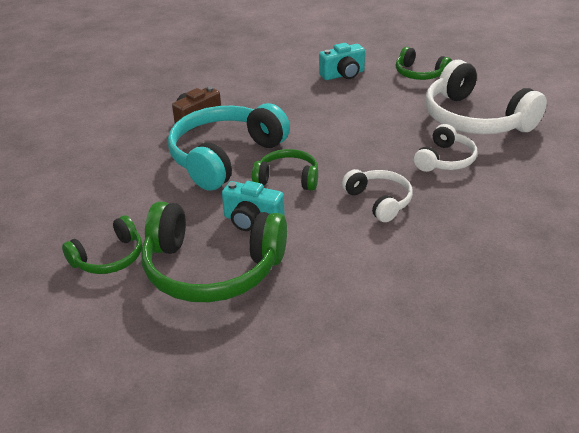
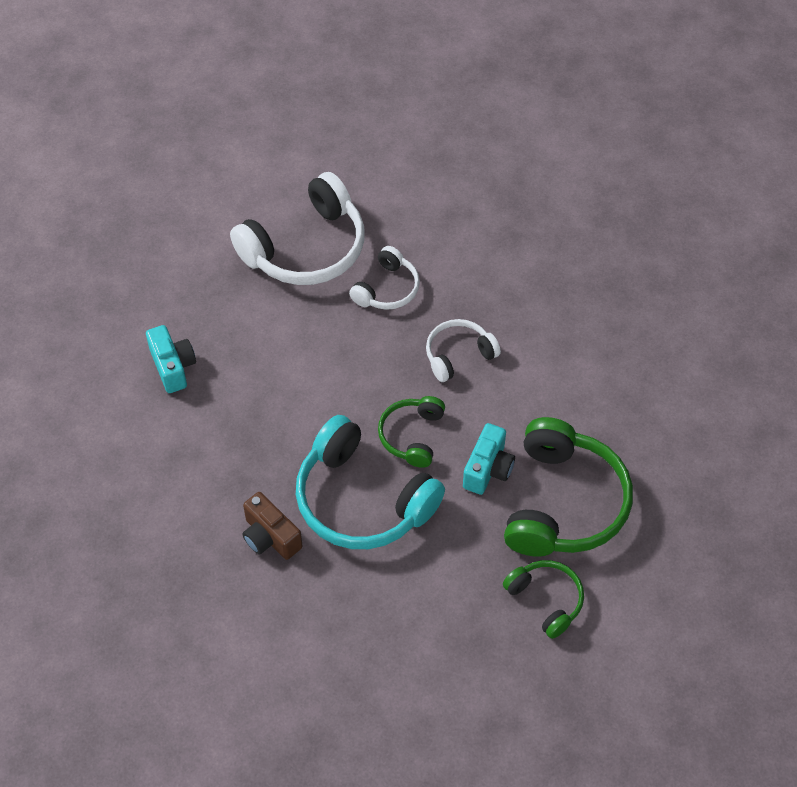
camera: 90 degrees left, 20 degrees up
green headphones [396,47,452,80] -> none
white headphones [414,124,477,172] -> white headphones turned 90 degrees clockwise [349,246,420,310]

